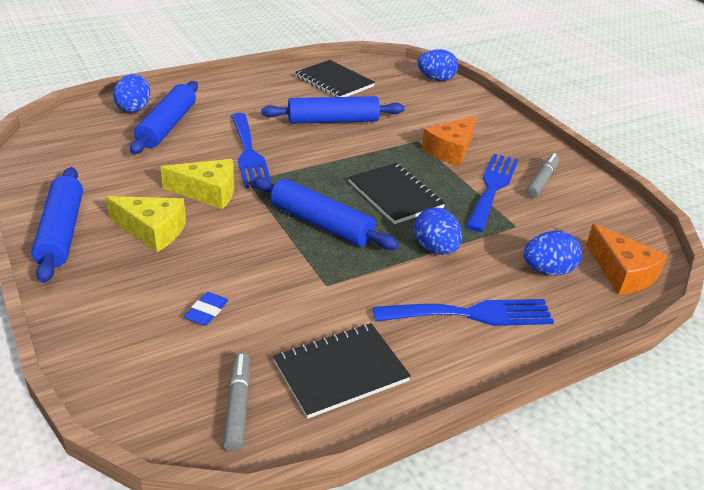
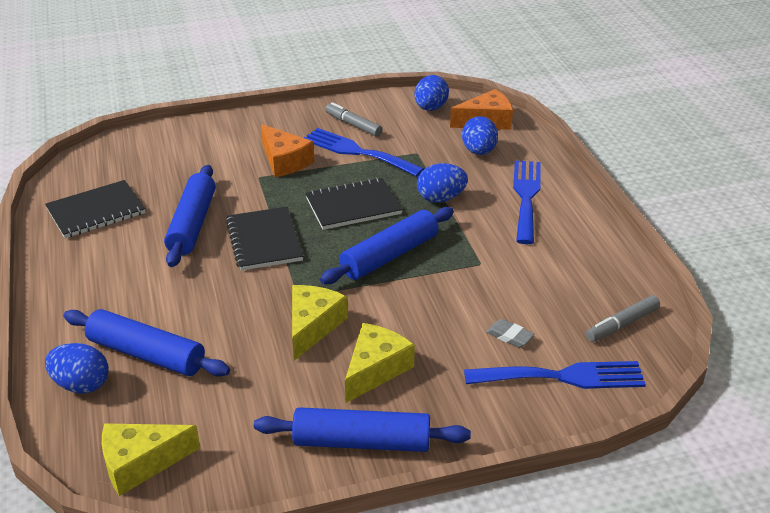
camera: 75 degrees left, 0 degrees up
blue eraser [184,292,228,326] -> grey eraser [486,319,535,348]
grey marker [223,352,250,452] -> grey marker turned 45 degrees counterclockwise [586,295,660,342]
blue fork [231,113,272,188] -> blue fork moved to [464,361,646,389]
black notebook [273,323,411,419] -> black notebook moved to [226,207,303,270]
blue egg [418,49,458,81] -> blue egg moved to [414,75,449,111]
none -> yellow cheese [102,423,200,496]

